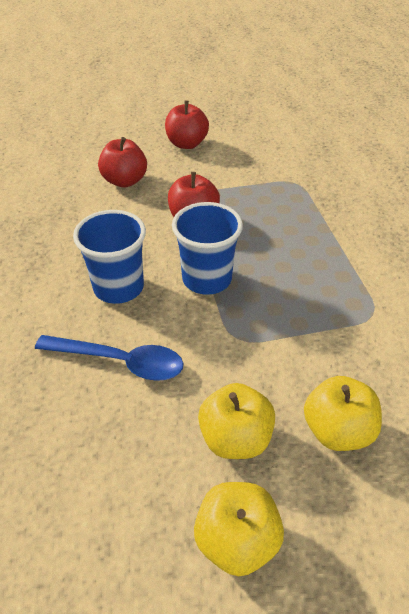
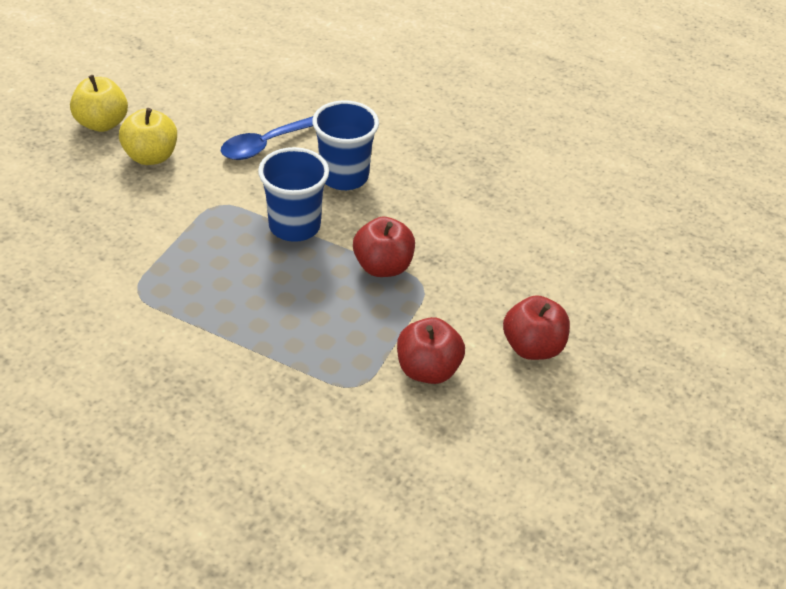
camera: 125 degrees right, 0 degrees up
red apple [98,137,147,188] -> red apple moved to [397,317,465,384]
yellow apple [304,376,382,451] -> none

